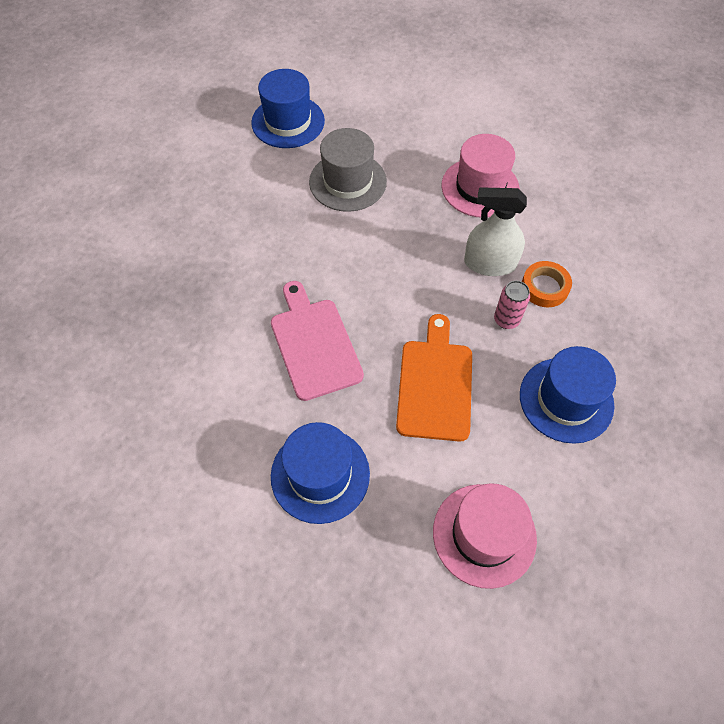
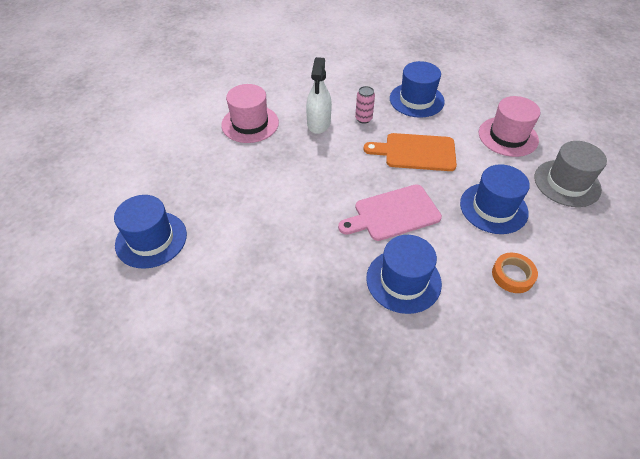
camera: 90 degrees left, 10 degrees down
grey hat [309,128,387,212] -> grey hat moved to [535,141,607,207]
orange tape [522,261,572,307] -> orange tape moved to [492,253,538,293]
none -> blue hat [366,235,442,314]

